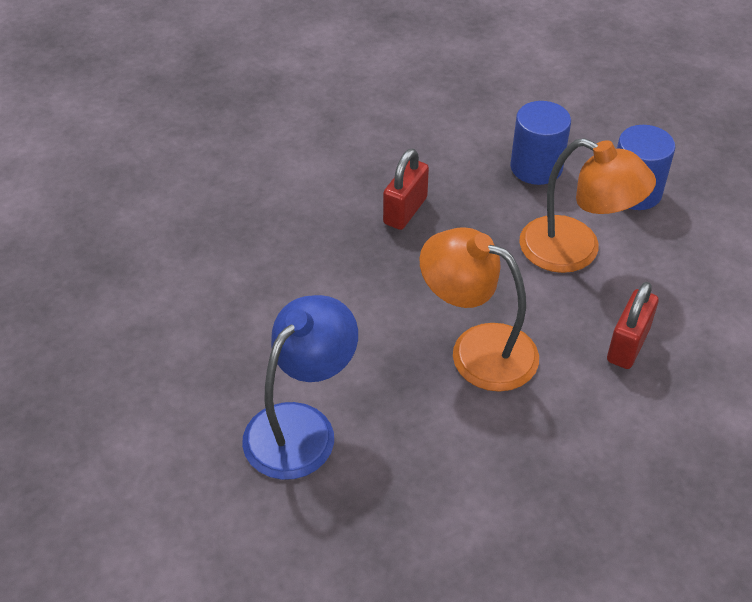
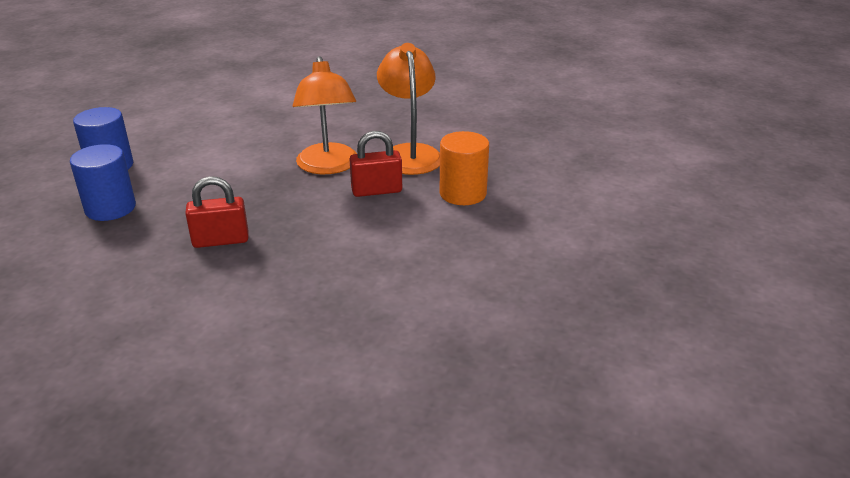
camera: 130 degrees left, 15 degrees down
blue lamp [242,295,358,480] -> orange cylinder [439,131,489,205]
orange lamp [519,138,656,273] -> orange lamp moved to [377,43,440,175]
red padlock [607,282,659,369] -> red padlock moved to [349,131,402,197]

